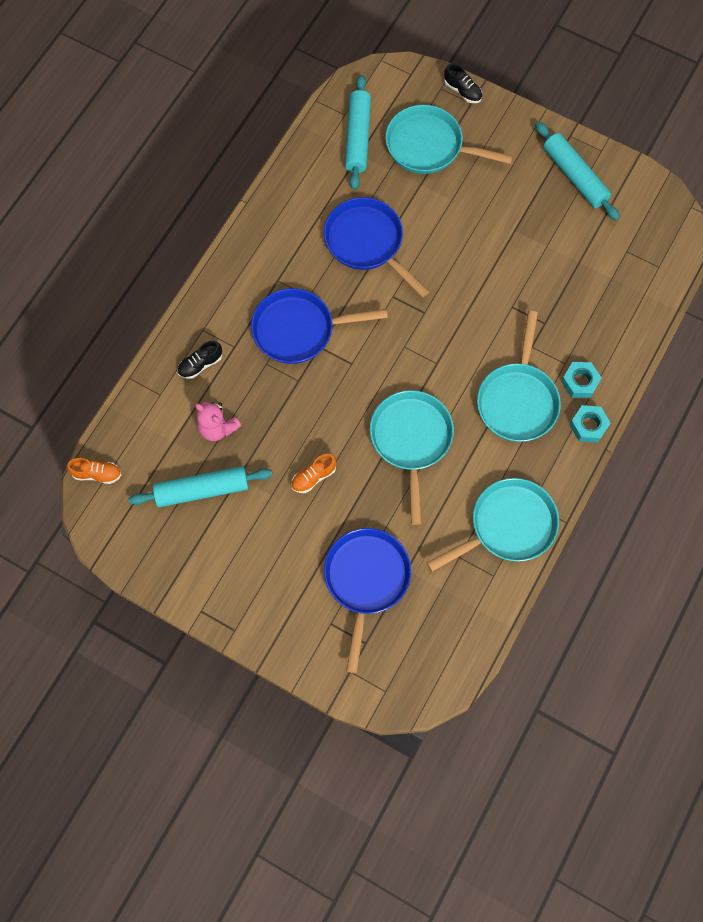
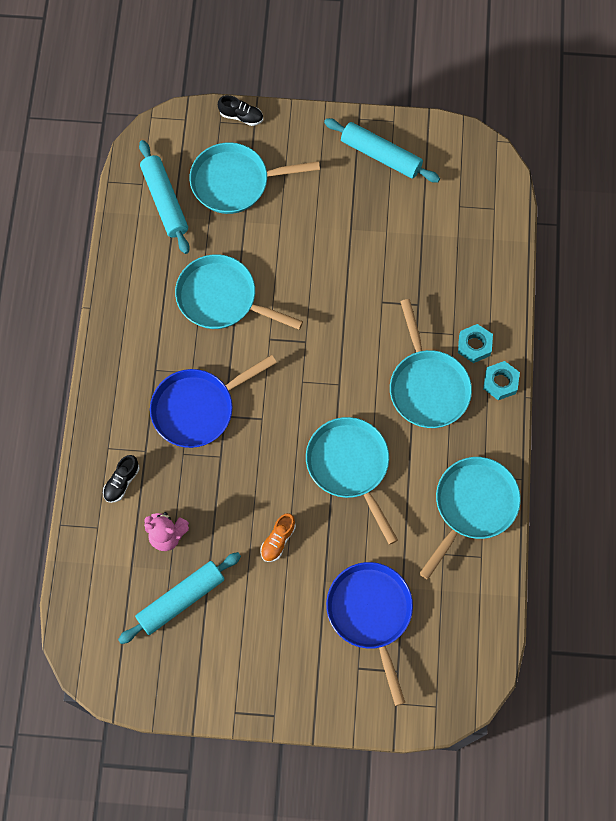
camera: 25 degrees left, 0 degrees up
orange shoe [67,458,121,484] -> none
blue pan [324,197,429,297] -> turquoise pan [175,254,303,330]

